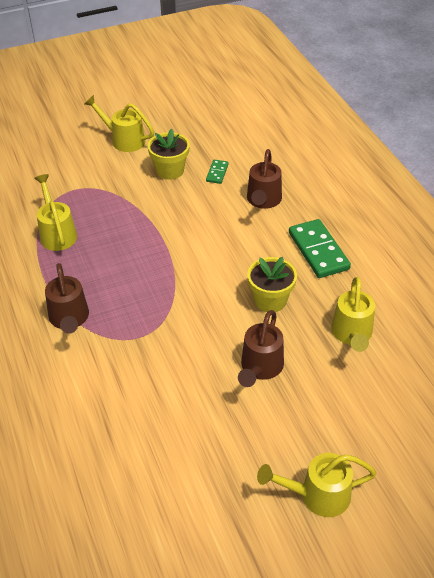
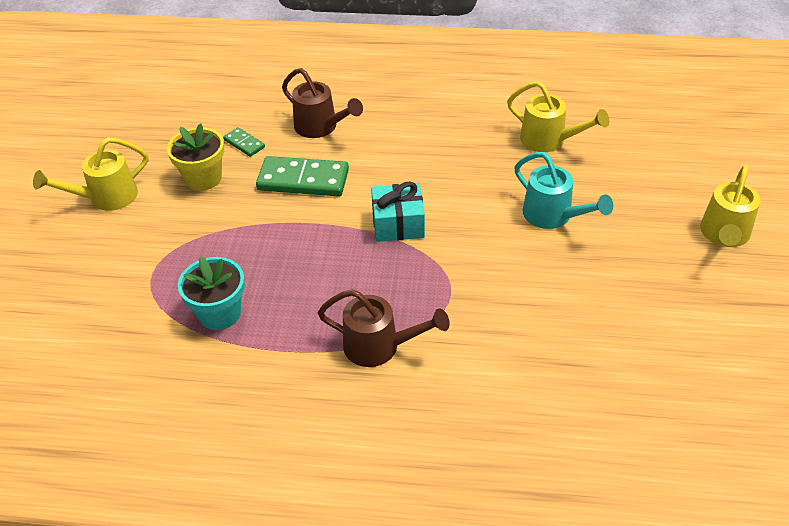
camera: 60 degrees left, 0 degrees up
yellow watering can [34,174,77,251] -> turquoise flower pot [178,256,245,330]
brown watering can [238,310,284,387] -> turquoise watering can [514,152,613,229]
yellow flower pot [247,257,297,312] -> none
green domino [289,219,351,278] -> green domino moved to [256,156,349,197]
none -> turquoise gift [371,181,425,242]

